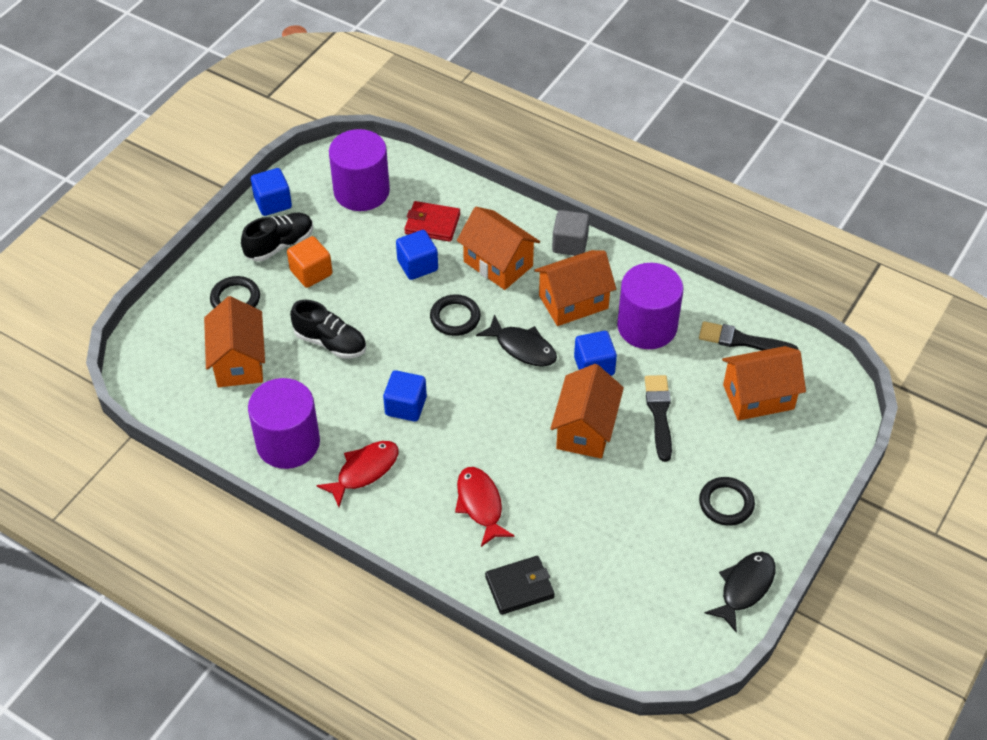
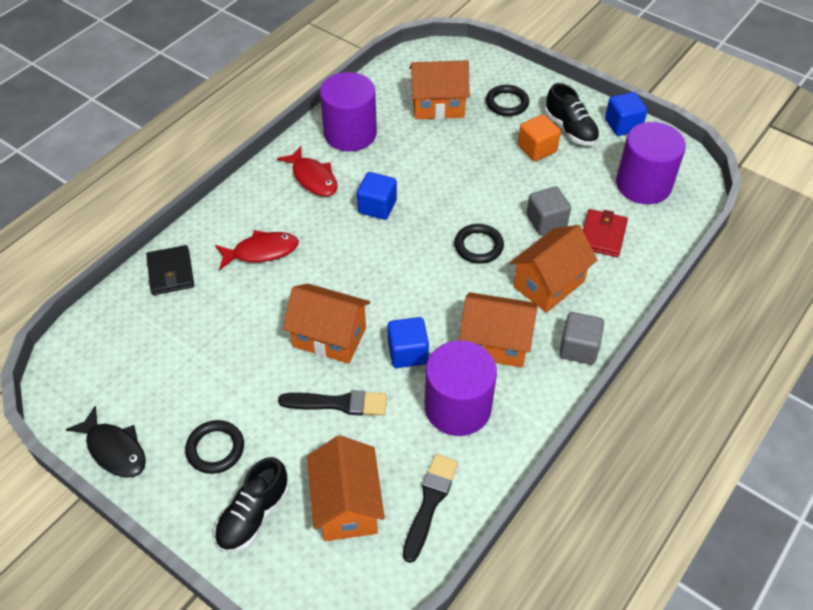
camera: 95 degrees right, 0 degrees up
black shoe [290,300,366,359] -> black shoe moved to [214,457,289,553]
blue cube [396,230,438,280] -> grey cube [526,187,571,235]
black fish [476,314,557,367] -> none
orange house [534,250,616,326] -> orange house turned 60 degrees counterclockwise [459,292,537,368]

